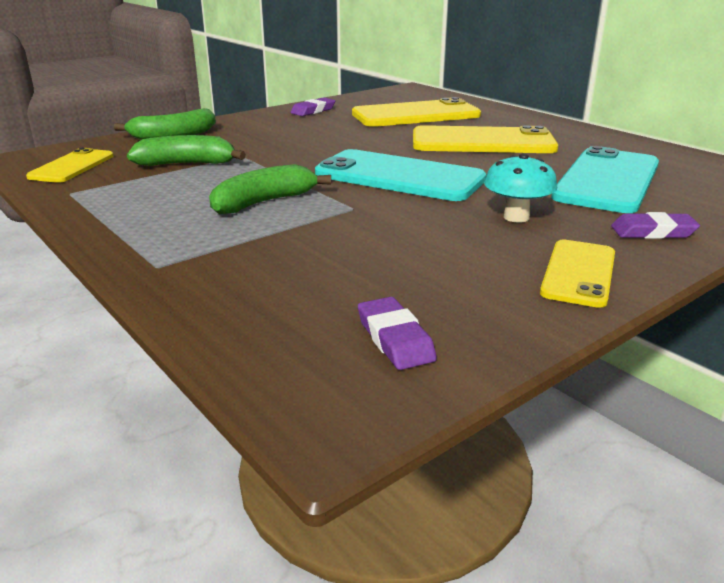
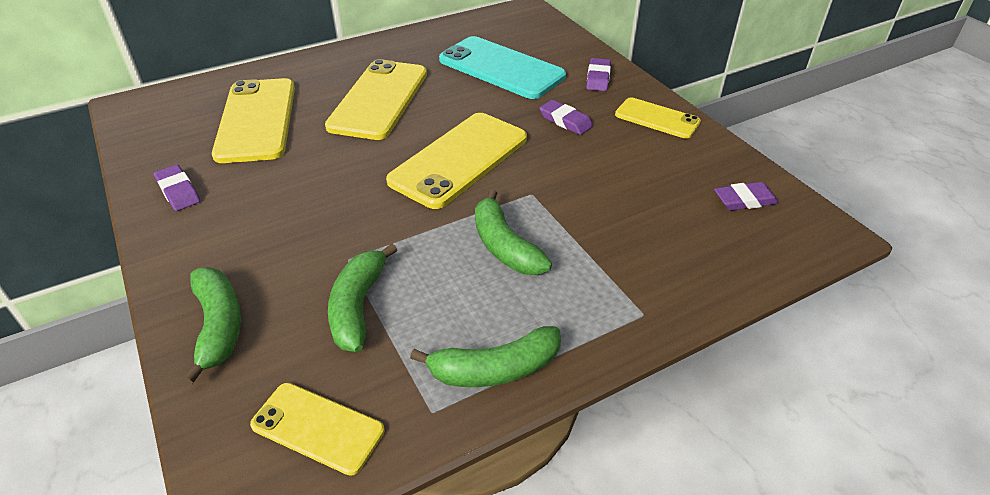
camera: 80 degrees left, 15 degrees up
turquoise phone [315,149,486,201] -> yellow phone [386,113,527,209]
turquoise mushroom [484,153,557,223] -> purple eraser [540,100,593,135]
none -> green banana [410,326,561,387]

